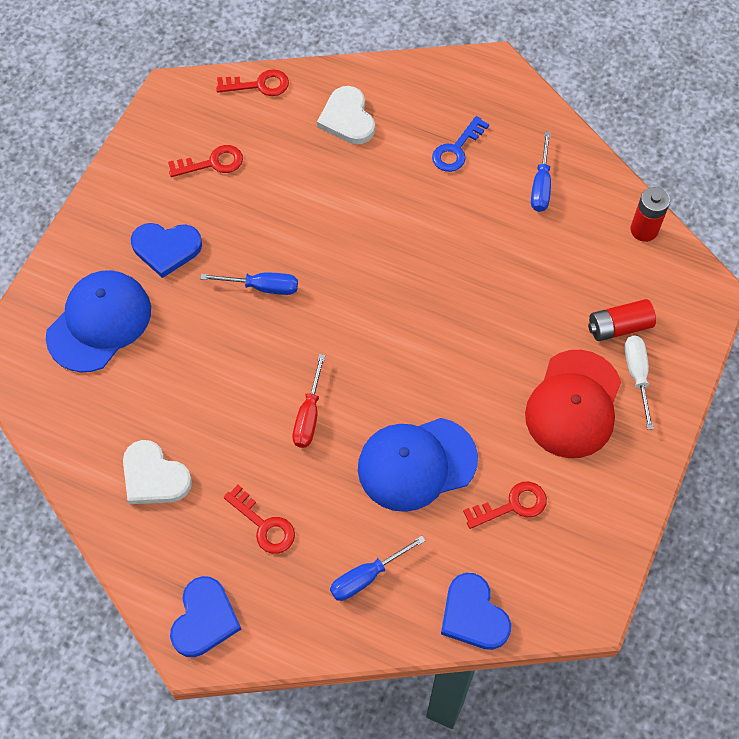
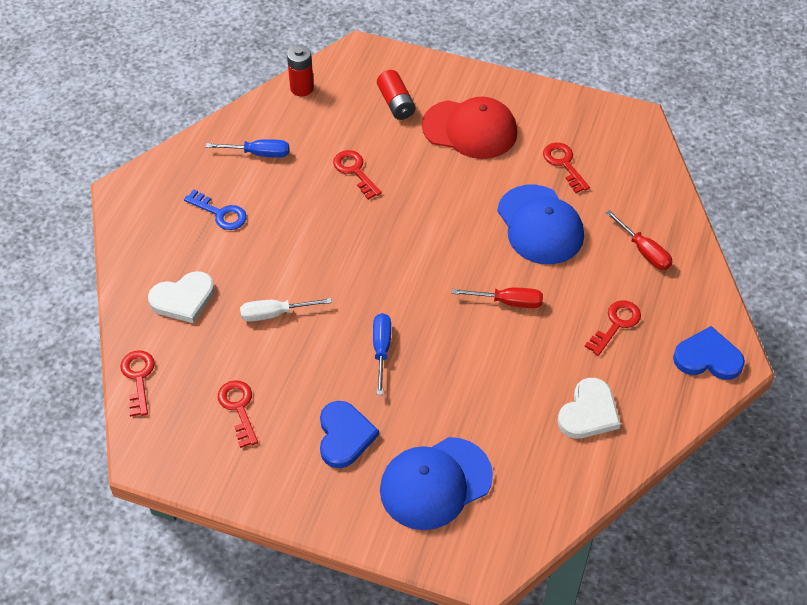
camera: 95 degrees left, 10 degrees down
blue cap [46,270,151,372] -> blue cap turned 60 degrees counterclockwise [380,437,493,530]
blue screwdriver [330,536,426,601] -> red screwdriver [606,210,672,270]
blue heart [441,573,511,650] -> none
white screwdriver [624,336,654,430] -> white screwdriver moved to [240,298,332,322]
none -> red key [333,150,382,200]

